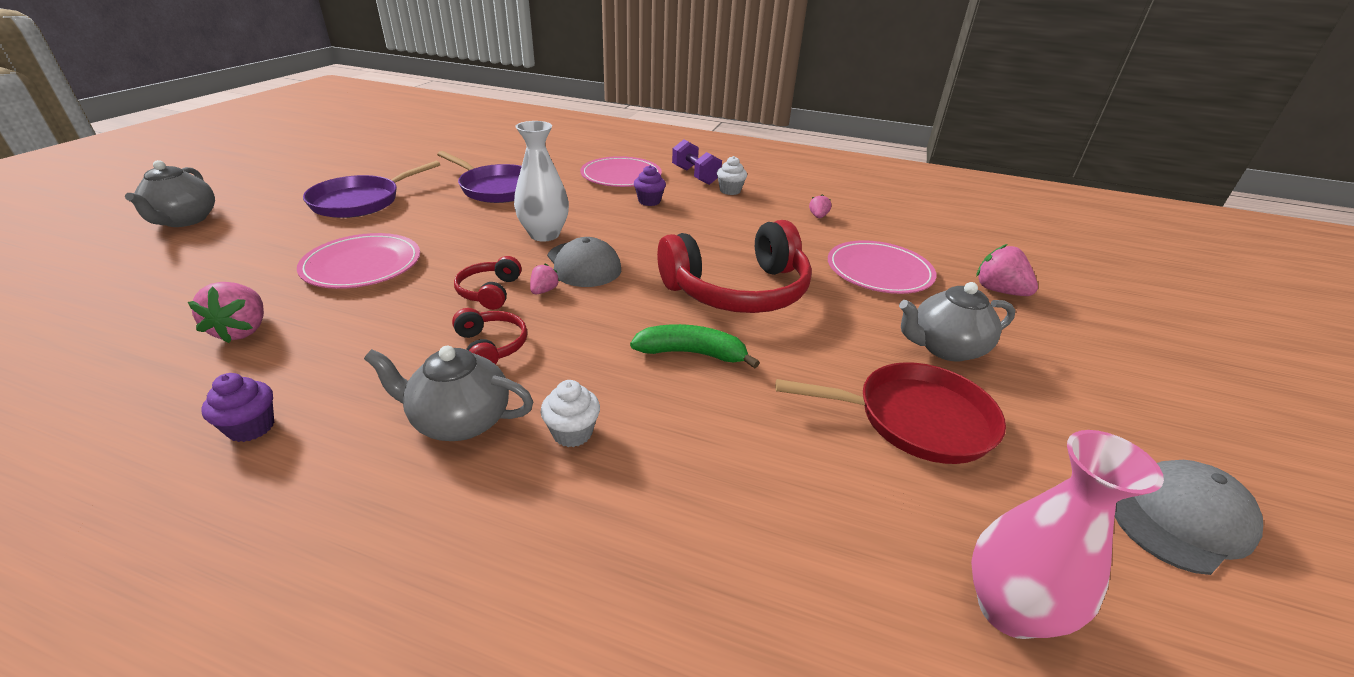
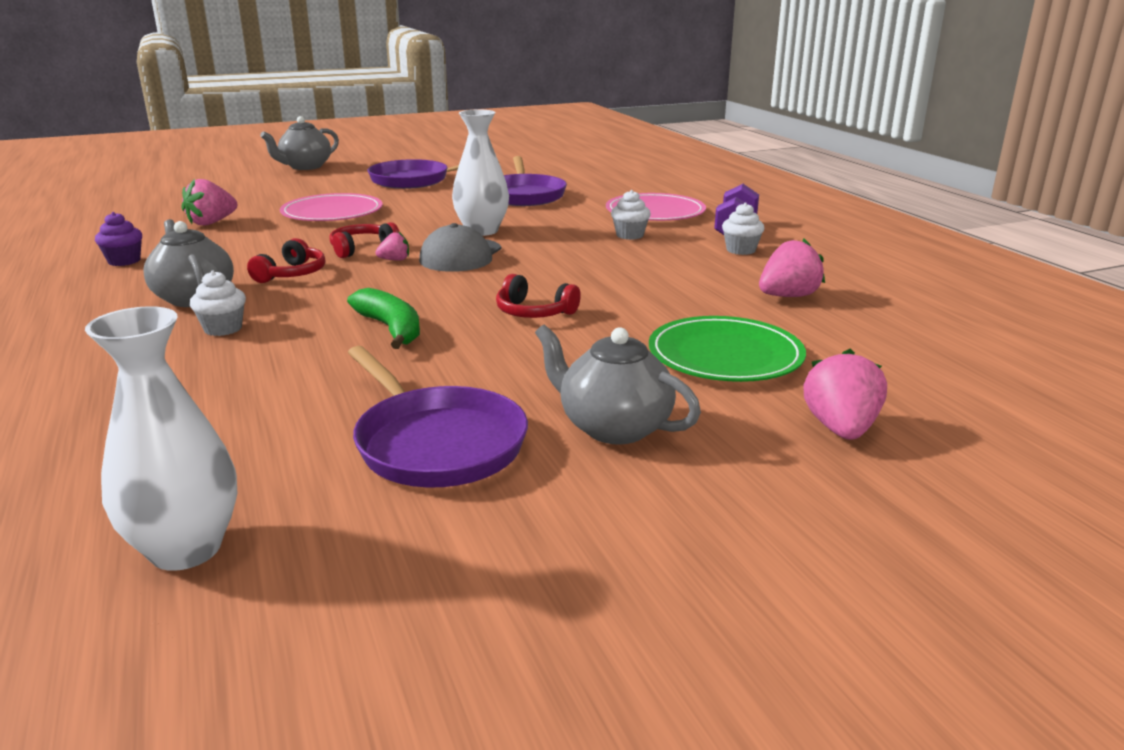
camera: 50 degrees right, 10 degrees down
purple cupcake [634,165,666,206] -> white cupcake [611,190,651,240]
red headphones [657,220,812,313] -> red headphones [496,274,581,318], size x0.45
red pan [775,362,1006,464] -> purple pan [348,346,528,488]
pink strawberry [809,194,831,218] -> pink strawberry [759,239,825,297], size x1.81
pink plate [828,240,937,294] -> green plate [649,316,806,382]
pink vase [971,430,1164,639] -> white vase [85,306,237,571]
grey cap [1115,460,1263,575] -> none

